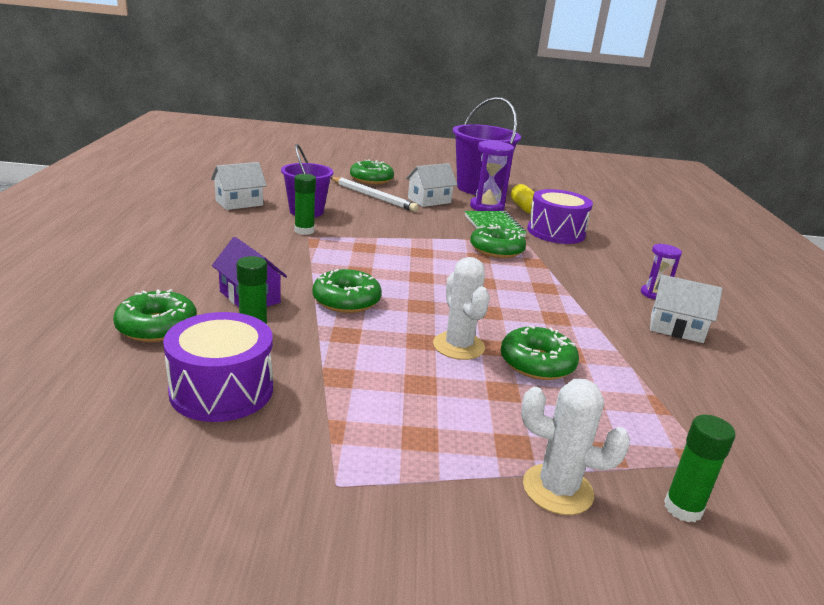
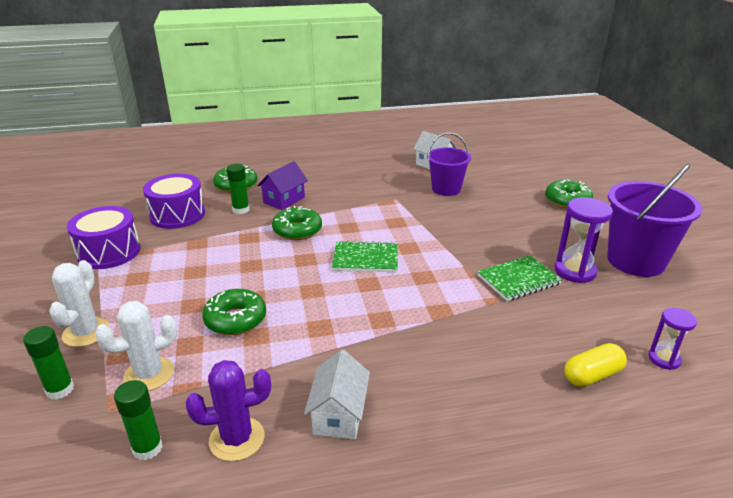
camera: 80 degrees right, 5 degrees up
green glue stick [294,174,316,235] -> green glue stick moved to [114,380,163,460]
white pencil [330,177,419,212] -> none
white house [406,163,457,207] -> none
white cactus [433,257,490,360] -> white cactus moved to [95,301,177,391]
green donut [470,224,526,258] -> none
yellow capsule [511,184,535,213] -> yellow capsule moved to [564,343,627,387]
purple drum [527,189,593,244] -> purple drum moved to [67,206,140,269]
purple hourglass [641,243,682,299] -> purple hourglass moved to [648,308,697,370]
none -> purple cactus [186,360,271,461]
none -> green notebook [332,241,398,272]

